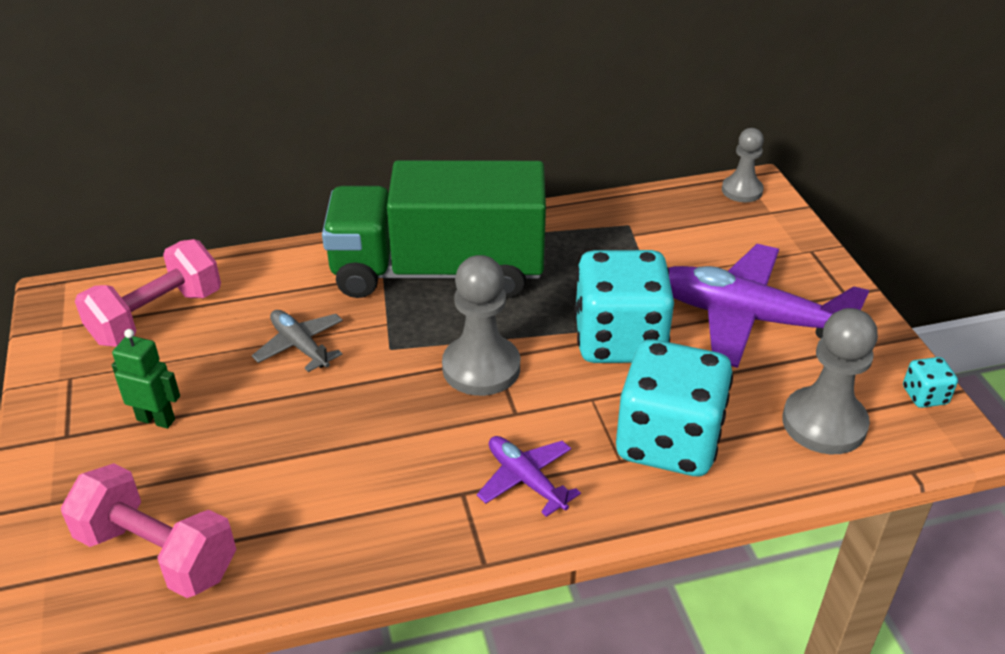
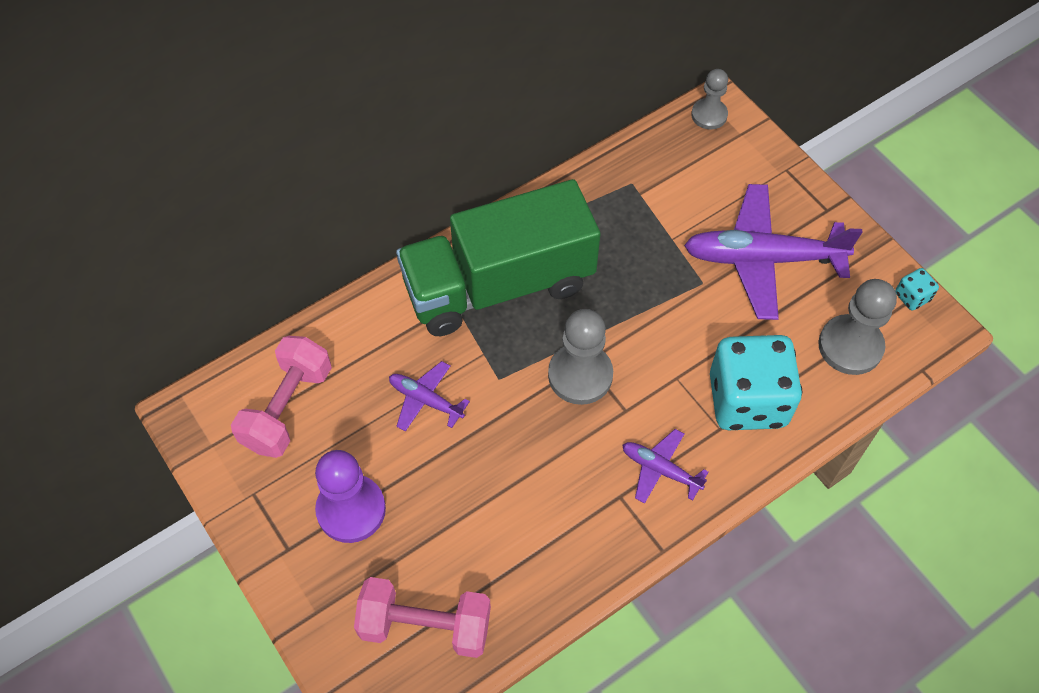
camera: 20 degrees left, 20 degrees up
green robot [112,329,180,429] -> purple pawn [315,450,386,543]
grey plane [252,310,343,372] -> purple plane [389,361,470,432]
turquoise dice [574,250,674,363] -> none

